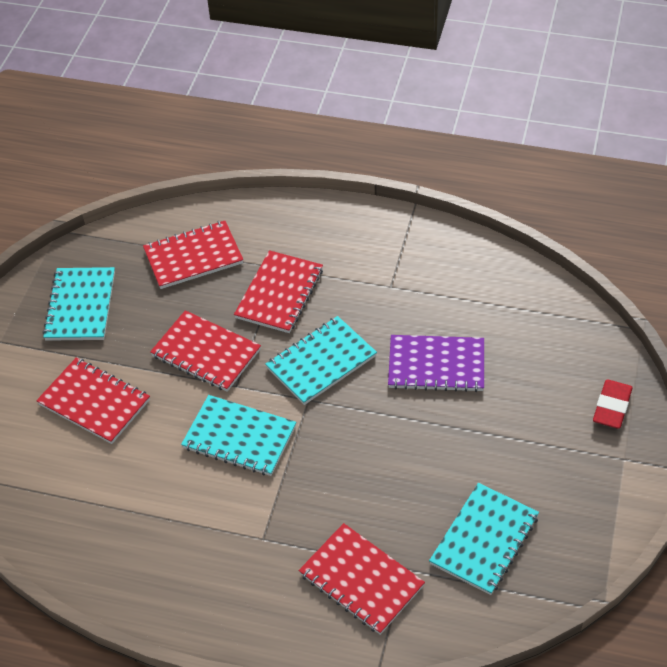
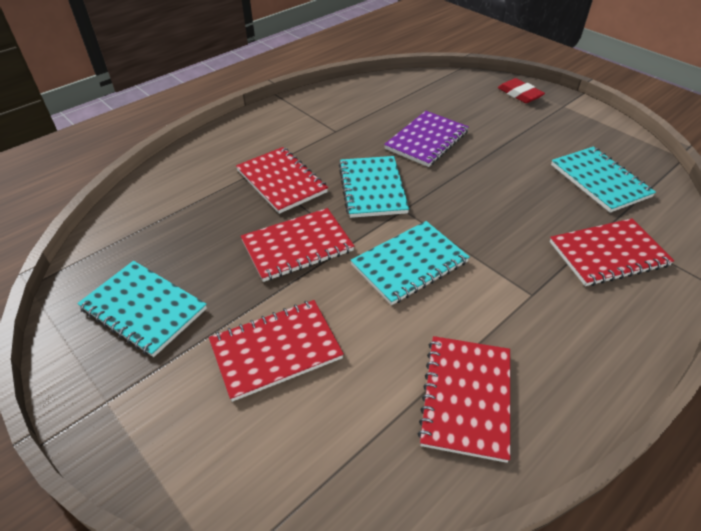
camera: 60 degrees left, 5 degrees down
red notebook [143,221,243,289] -> red notebook moved to [417,336,510,463]

